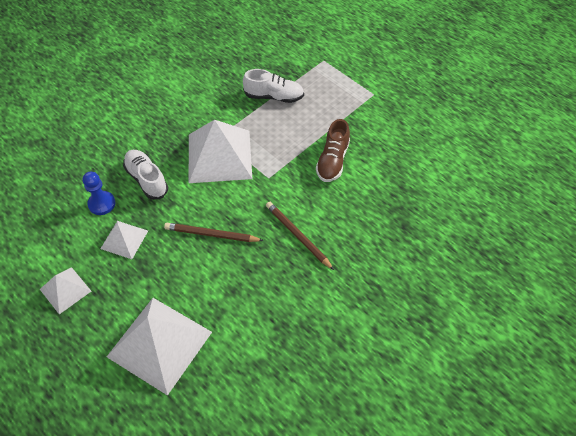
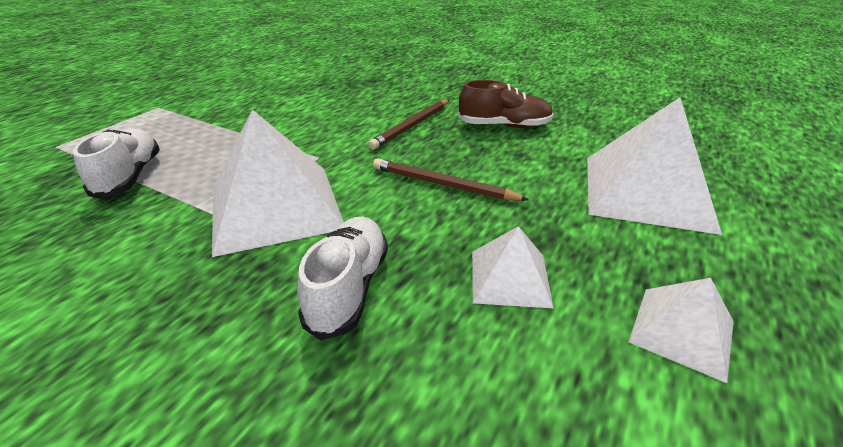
camera: 105 degrees left, 20 degrees down
blue pawn [83,172,115,215] -> none
white shoe [123,150,168,200] -> white shoe turned 150 degrees clockwise [297,216,388,340]
brown pencil [164,223,264,242] -> brown pencil turned 120 degrees clockwise [373,158,529,201]
brown shoe [316,119,350,182] -> brown shoe moved to [458,80,554,128]

